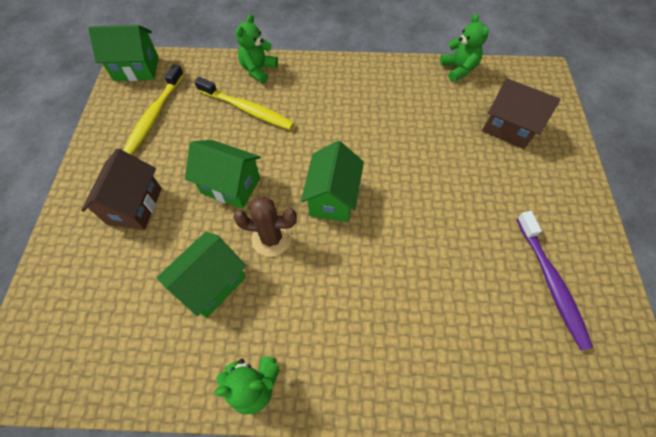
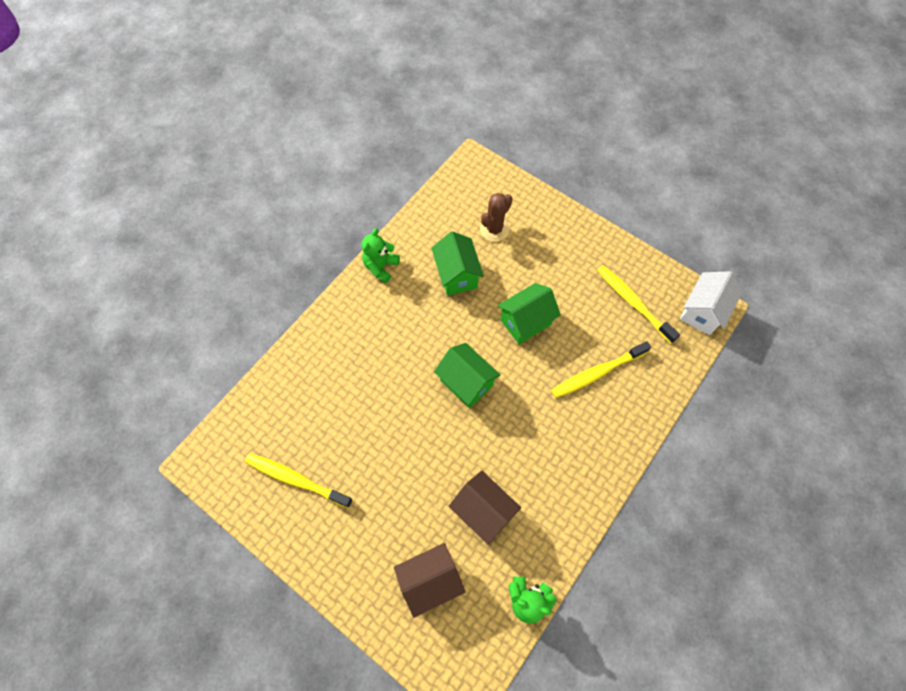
camera: 125 degrees right, 5 degrees up
brown house [81,148,162,230] -> brown house moved to [449,471,521,545]
green house [88,25,159,81] -> white house [680,271,742,335]
brown cactus [233,196,297,257] -> brown cactus moved to [480,193,513,242]
green teddy bear [236,14,278,83] -> none
purple toothbrush [517,211,593,351] -> yellow toothbrush [245,453,353,508]

